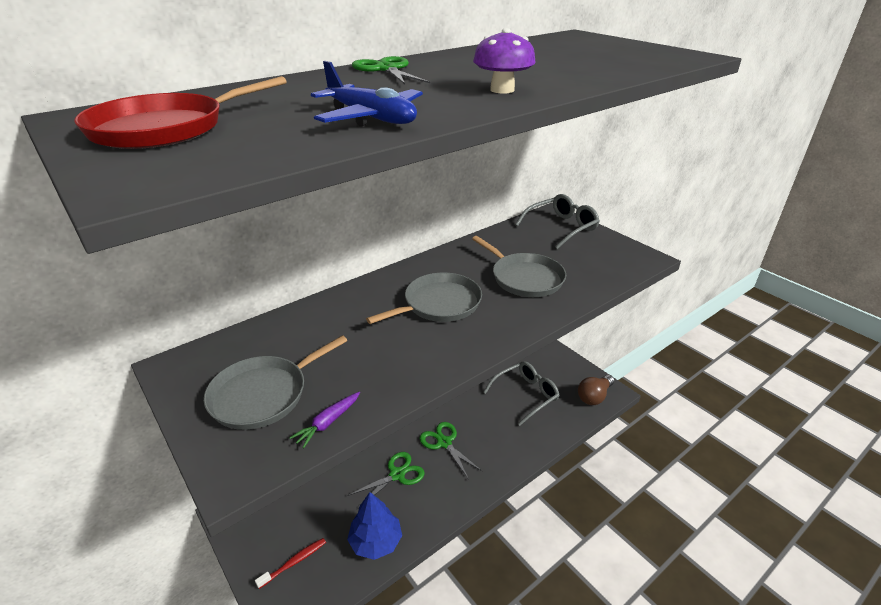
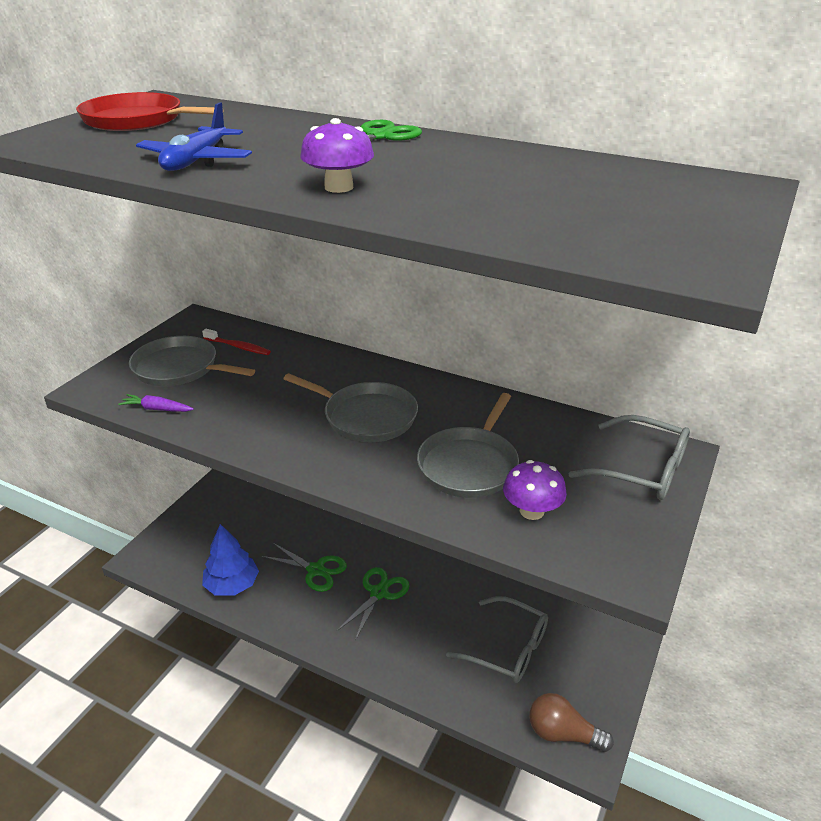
camera: 65 degrees right, 0 degrees up
red toothbrush [255,538,326,589] -> red toothbrush moved to [202,329,271,355]
none -> purple mushroom [503,460,567,520]

